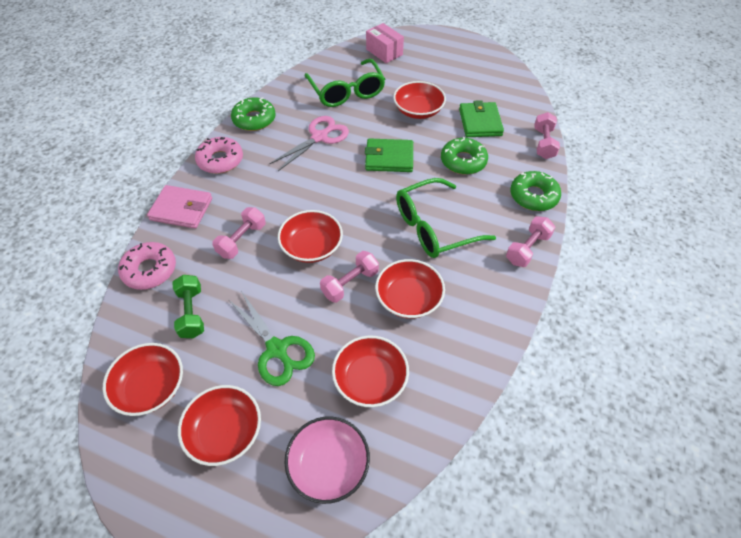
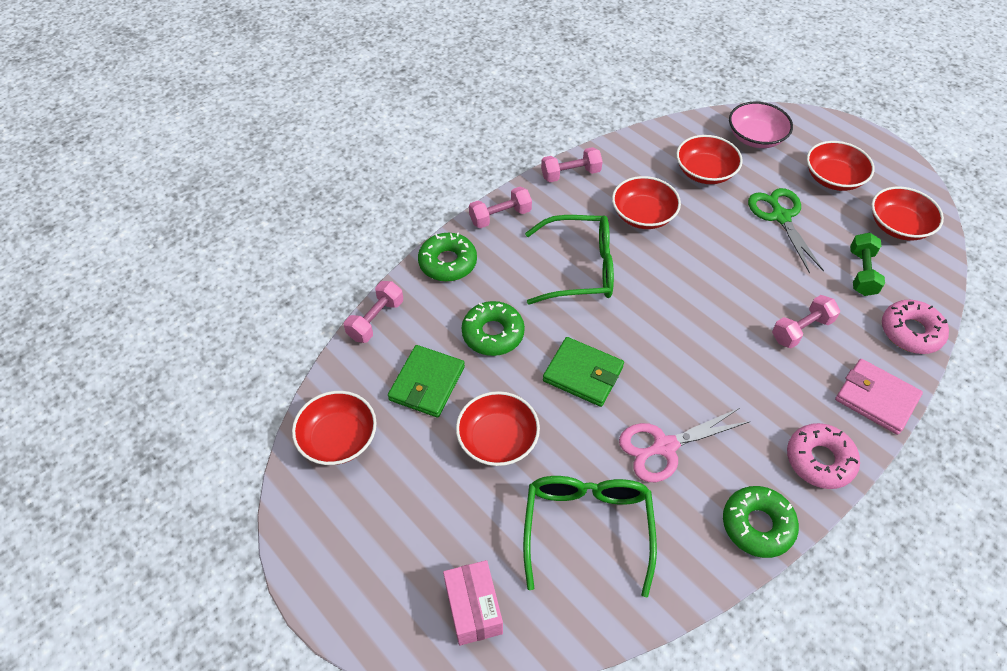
camera: 155 degrees left, 0 degrees up
red bowl [278,210,343,263] -> red bowl moved to [292,391,377,465]
pink dumbbell [320,251,379,303] -> pink dumbbell moved to [541,147,603,182]

